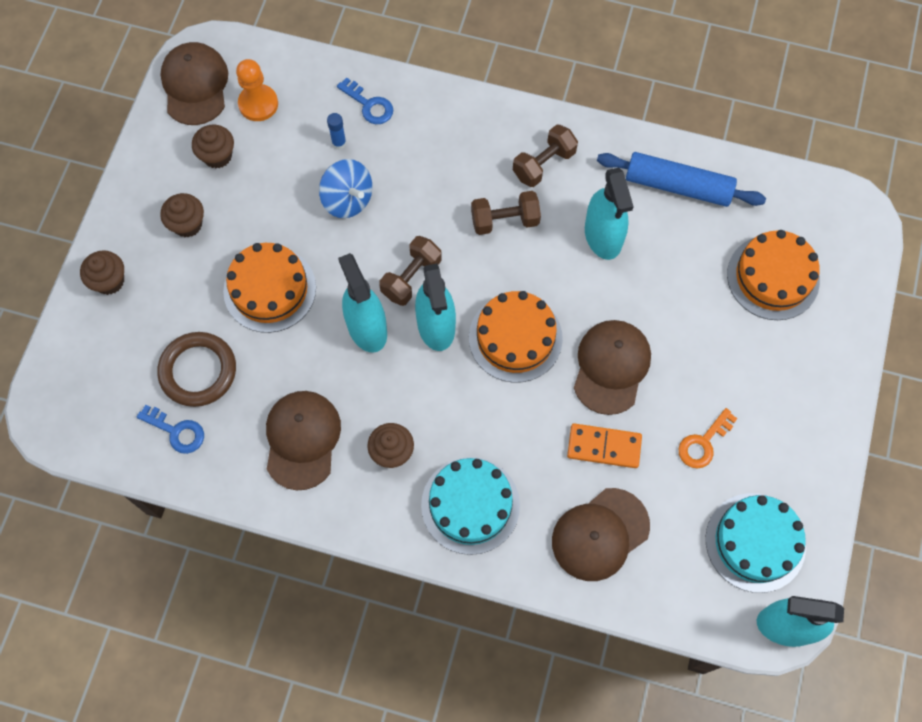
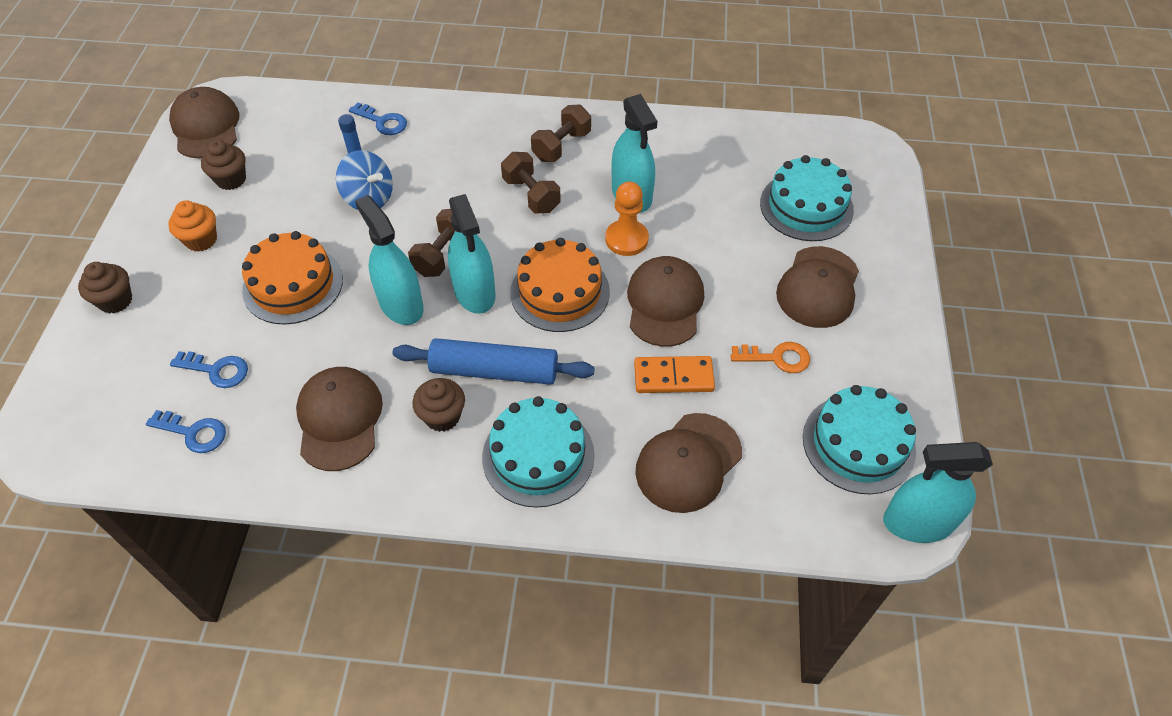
camera: 10 degrees left, 15 degrees down
brown ring [157,332,236,407] -> blue key [170,351,248,388]
brown cupcake [160,193,204,237] -> orange cupcake [168,201,217,252]
orange pawn [236,59,278,121] -> orange pawn moved to [605,182,649,256]
brown dumbbell [471,191,541,235] -> brown dumbbell turned 75 degrees clockwise [501,152,561,213]
blue rolling pin [597,152,766,207] -> blue rolling pin moved to [393,338,595,385]
orange key [678,408,738,469] -> orange key turned 120 degrees counterclockwise [731,342,810,373]
orange cake [727,230,820,320] -> turquoise cake [760,155,854,241]
none -> brown cap [776,246,859,328]

